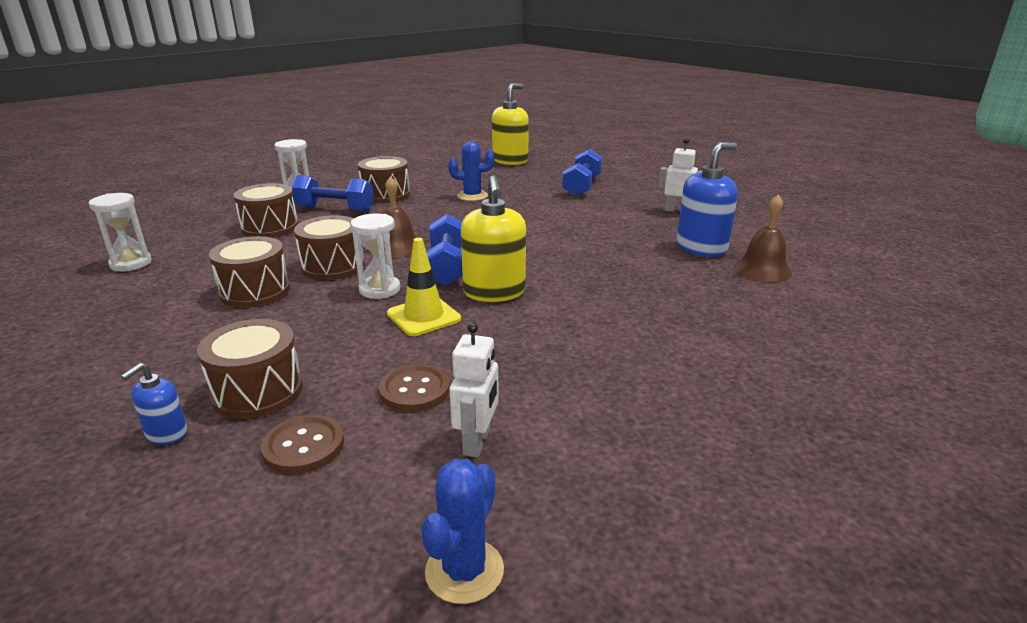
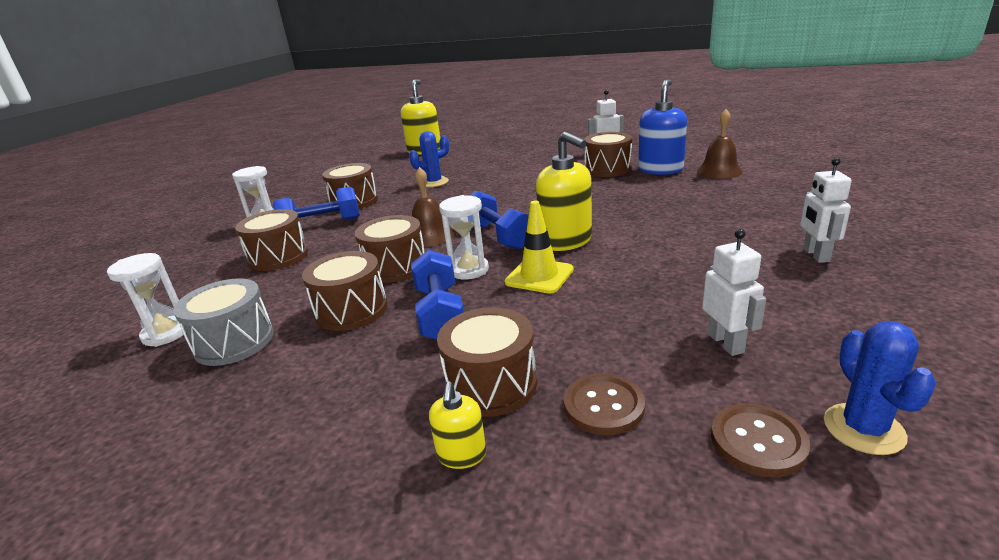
camera: 25 degrees left, 0 degrees up
blue soap dispenser [121,363,188,445] -> yellow soap dispenser [429,381,486,469]
brown button [379,364,450,412] -> brown button moved to [711,403,810,477]
blue dumbbell [562,149,602,197] -> blue dumbbell moved to [411,249,464,340]
none -> grey drum [173,279,274,366]
none -> brown drum [584,132,632,177]
none -> white robot [800,157,852,263]

